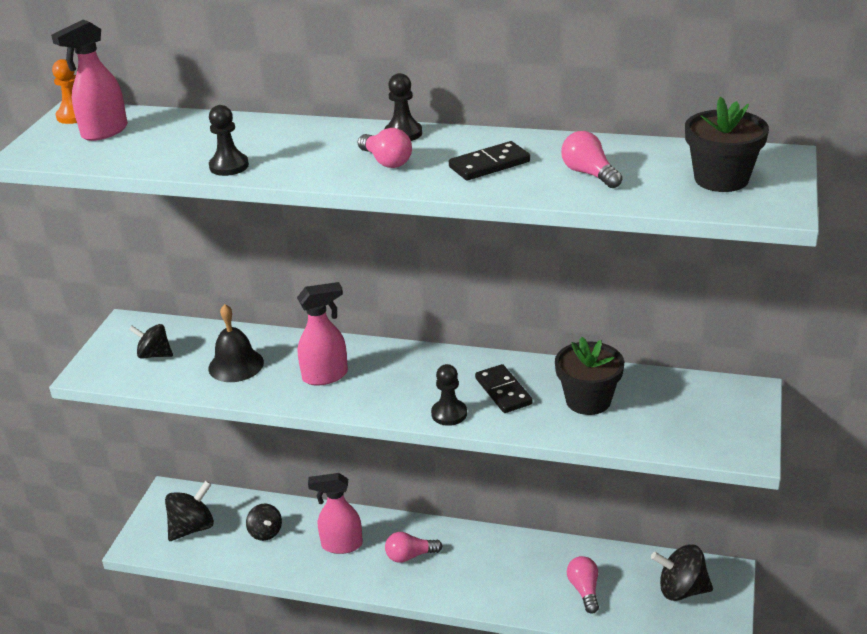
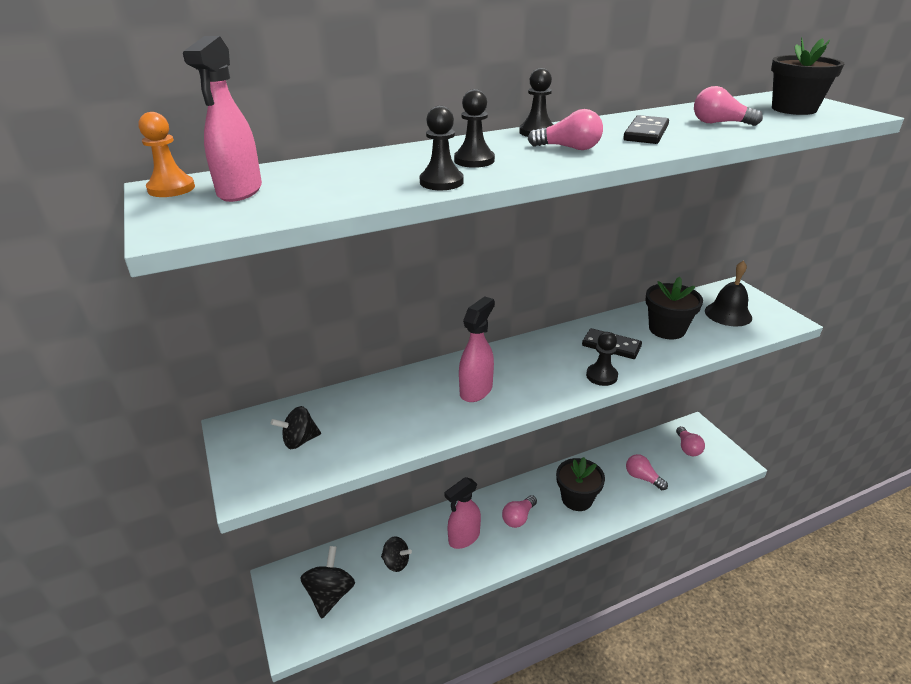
camera: 40 degrees left, 0 degrees up
black bell [208,304,264,382] -> black bell moved to [705,261,752,327]
black spinning top [651,544,713,601] -> pink light bulb [676,426,705,456]
none -> black pawn [454,89,495,168]
none -> black flower pot [556,457,605,511]

